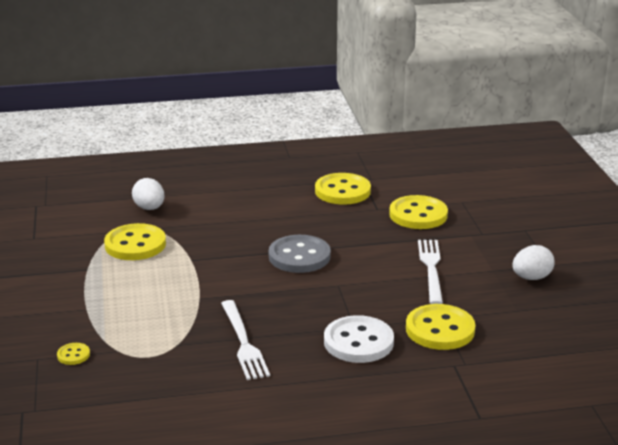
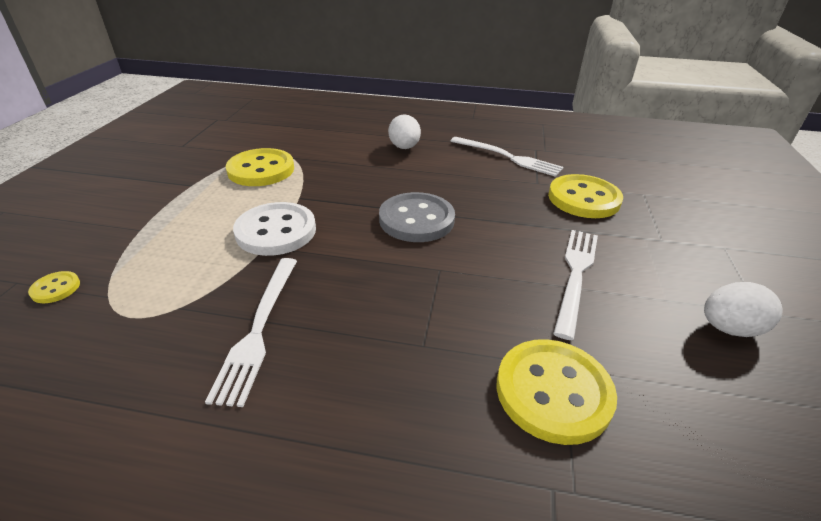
camera: 20 degrees right, 10 degrees up
white egg [132,178,164,210] -> white egg moved to [388,114,421,149]
yellow button [315,173,371,205] -> white fork [451,137,564,177]
white button [324,315,394,363] -> white button moved to [233,202,316,256]

